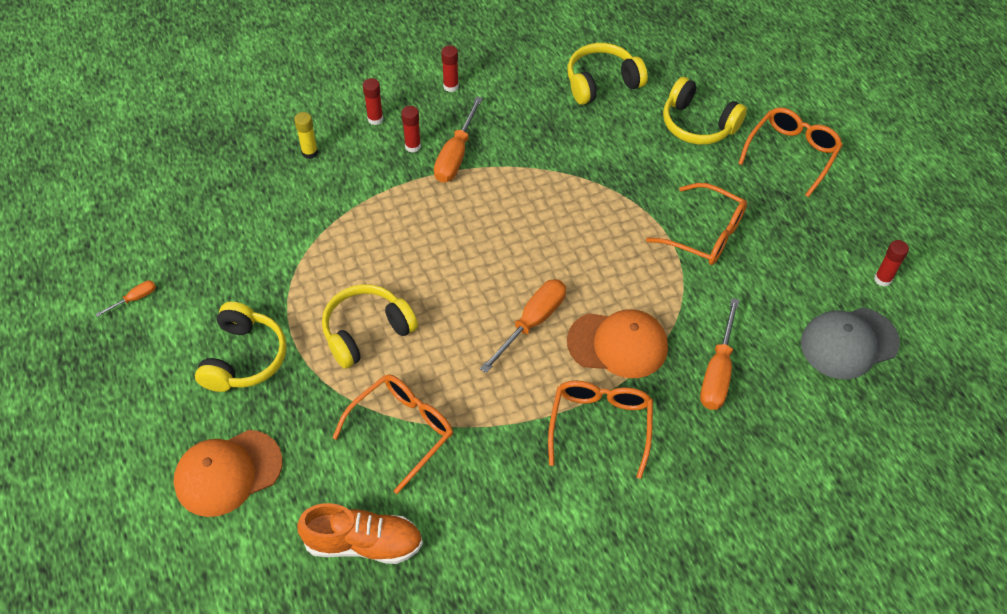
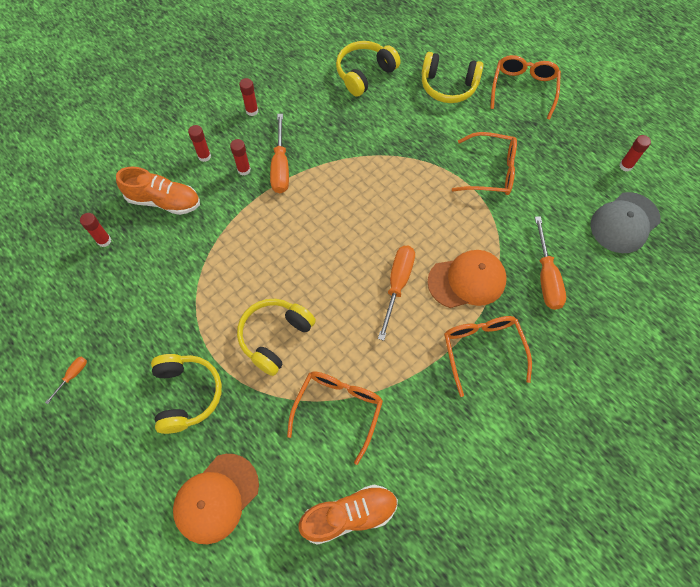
camera: 20 degrees left, 10 degrees up
yellow glue stick [294,112,318,159] -> orange shoe [116,166,200,215]
none -> red glue stick [80,213,111,247]

